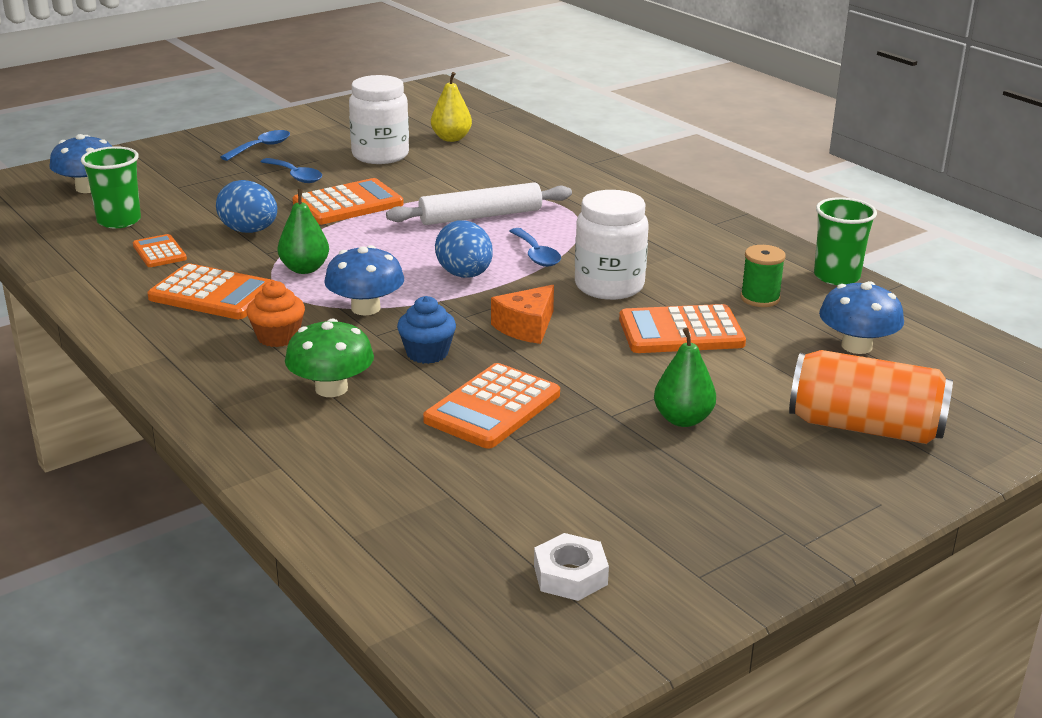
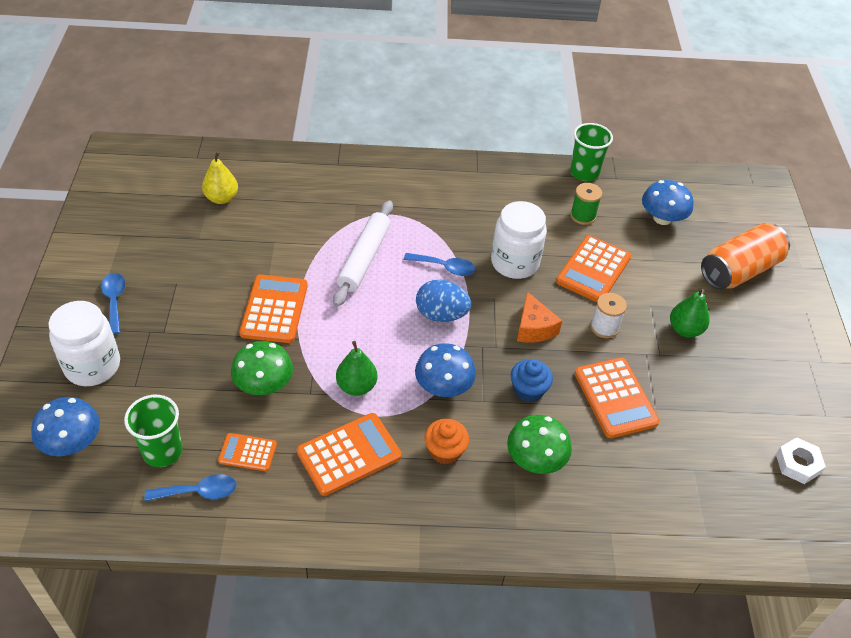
camera: 55 degrees left, 20 degrees up
blue egg [216,180,277,233] -> green mushroom [231,341,293,395]
blue spoon [261,158,322,183] -> blue spoon moved to [145,474,237,501]
white jar [349,75,409,164] -> white jar moved to [49,301,120,386]
none -> white spool [590,293,627,339]

